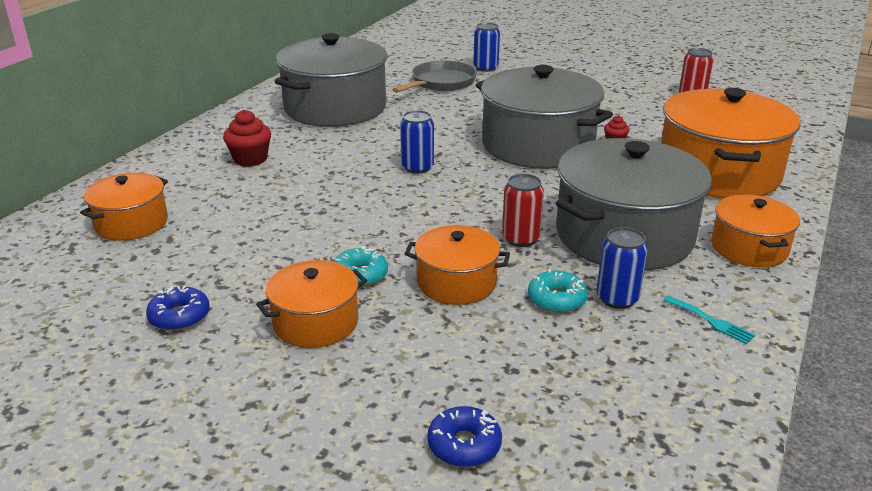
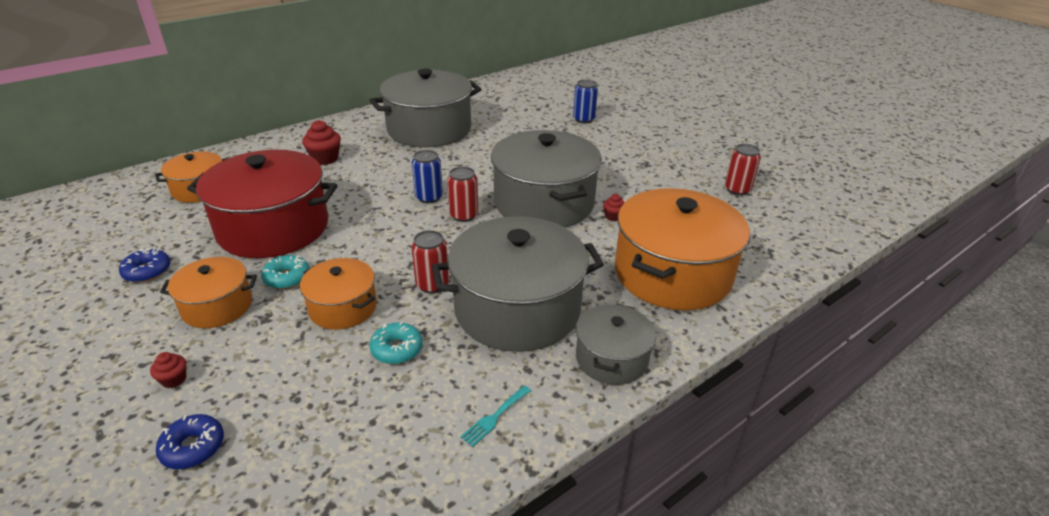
camera: 25 degrees right, 5 degrees up
grey pan [392,60,477,93] -> none
blue can [597,227,648,309] -> none
turquoise fork [663,295,755,344] -> turquoise fork turned 60 degrees clockwise [460,385,531,447]
orange pot [711,195,800,267] -> grey pot [576,303,656,385]
none -> red cupcake [150,352,186,388]
none -> red pot [187,150,338,258]
none -> red can [447,166,478,222]

